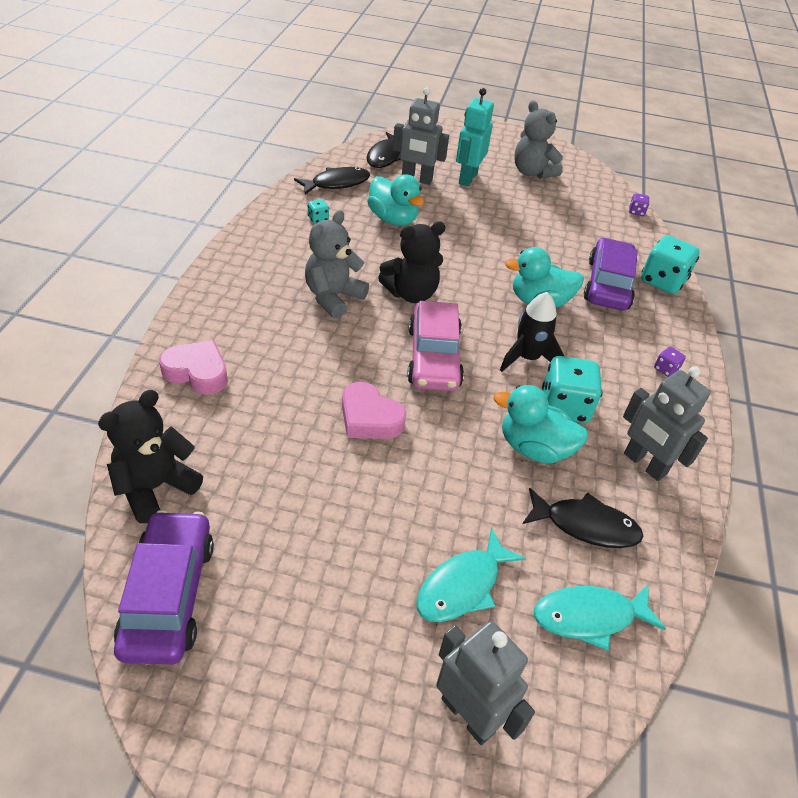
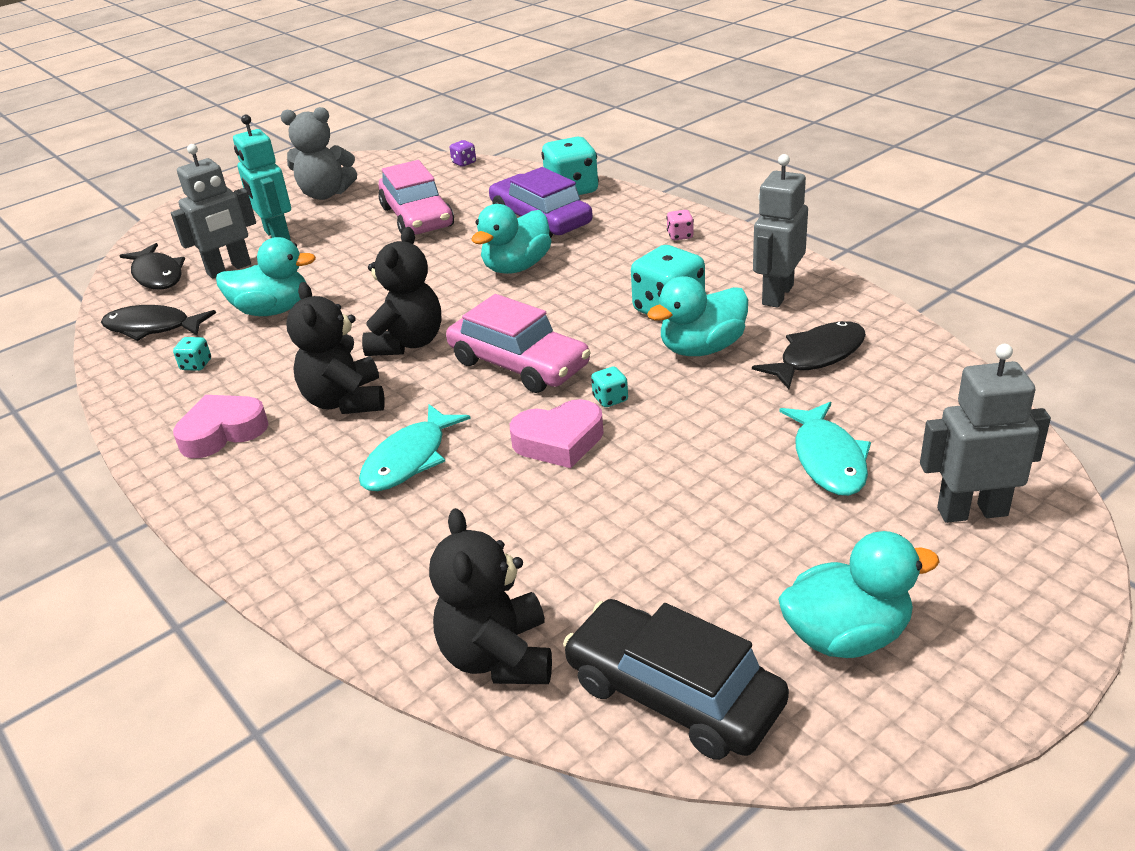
camera: 45 degrees left, 10 degrees down
purple car [114,510,214,664] -> black car [563,599,789,760]
pink heart [159,340,228,395] -> pink heart moved to [173,395,269,458]
black fish [294,167,370,195] -> black fish turned 90 degrees counterclockwise [101,305,216,341]
grey teddy bear [305,210,369,319] -> black teddy bear [286,282,385,414]
black rocket [500,292,564,372] -> none
turquoise fish [534,585,666,651] -> turquoise fish moved to [359,404,471,491]
grey robot [623,366,711,481] -> grey robot turned 120 degrees clockwise [753,154,808,308]
purple dice [654,347,686,377] -> pink dice [666,210,694,240]
none -> pink car [378,160,454,235]
none -> turquoise dice [591,367,628,407]
none -> turquoise duck [778,531,939,658]

